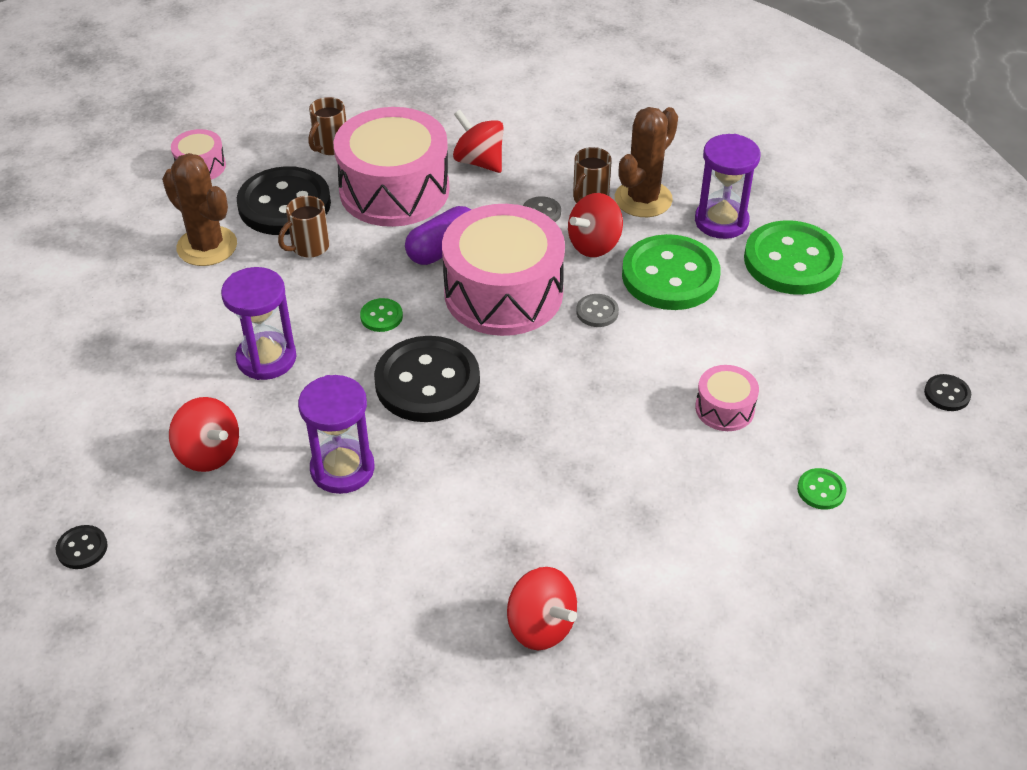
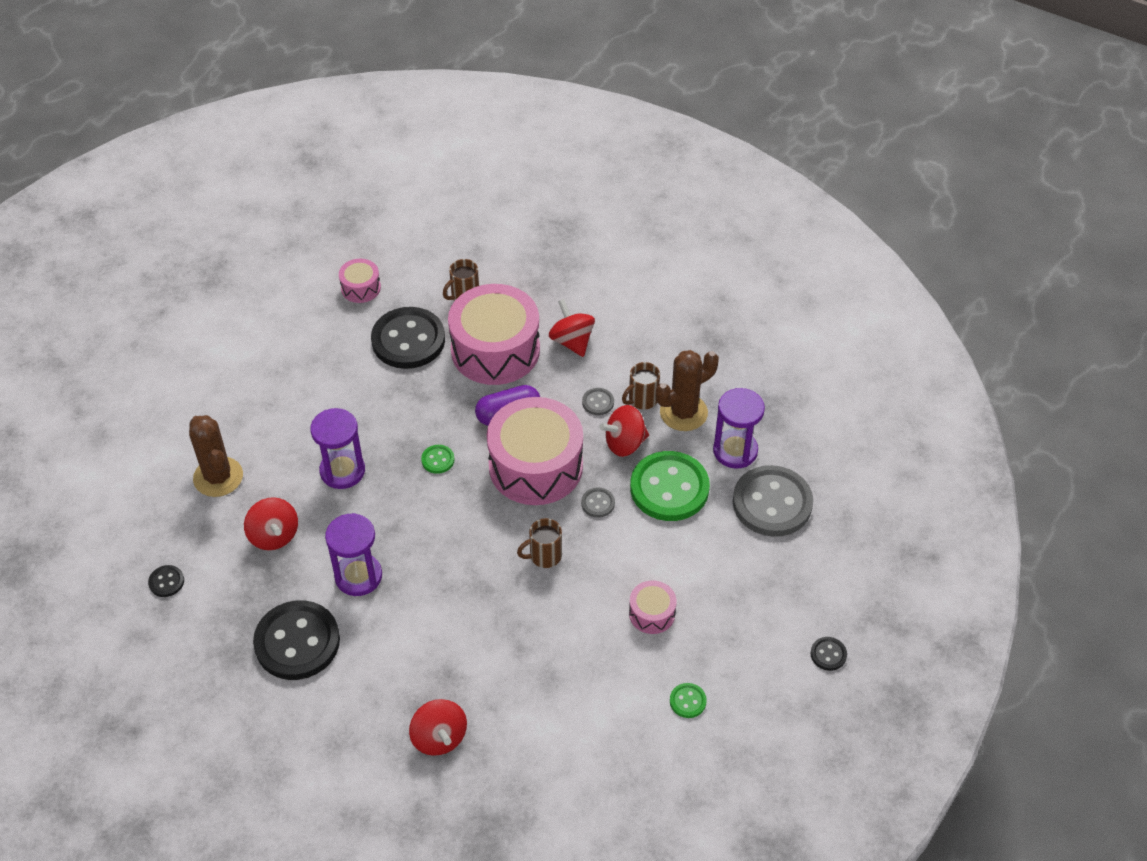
camera: 20 degrees right, 5 degrees up
brown cactus [162,153,237,266] -> brown cactus moved to [189,415,243,497]
brown mug [278,196,330,258] -> brown mug moved to [517,518,562,568]
black button [374,336,480,422] -> black button moved to [253,600,340,680]
green button [744,220,843,295] -> grey button [733,465,813,537]

